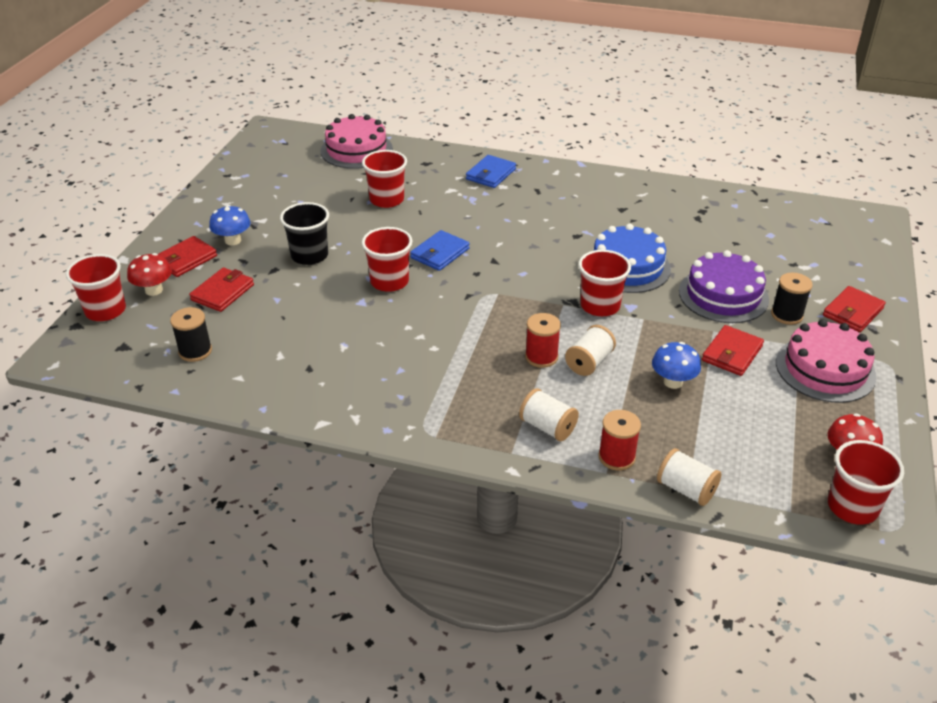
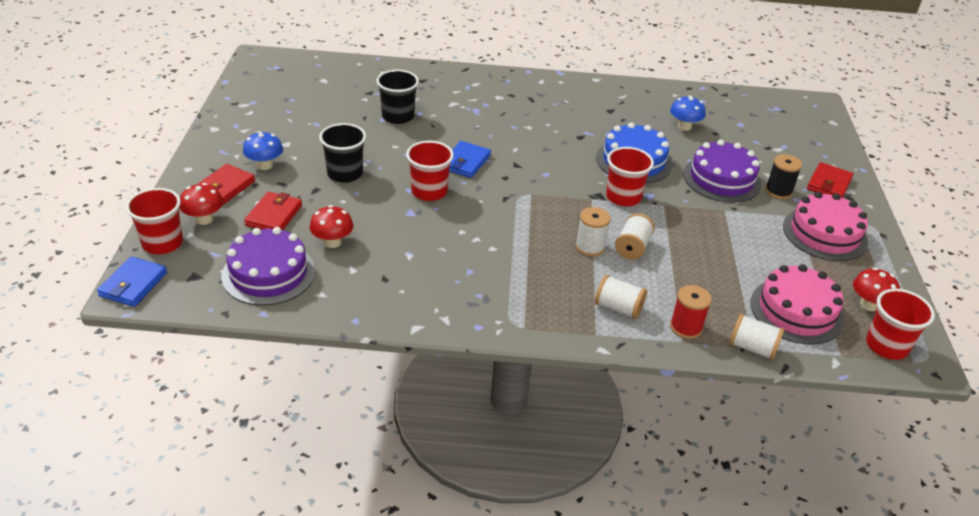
camera: 15 degrees left, 0 degrees up
black spool [170,307,212,362] -> purple cake [221,227,315,306]
pink cake [320,114,393,169] -> pink cake moved to [750,264,844,345]
red cup [362,150,407,208] -> black cup [376,70,419,124]
blue wallet [466,155,516,188] -> blue wallet moved to [97,256,167,307]
red spool [525,313,561,368] -> white spool [576,207,611,256]
blue mushroom [652,342,701,389] -> blue mushroom moved to [670,96,706,131]
red wallet [702,325,764,376] -> none
none -> red mushroom [310,205,353,248]

